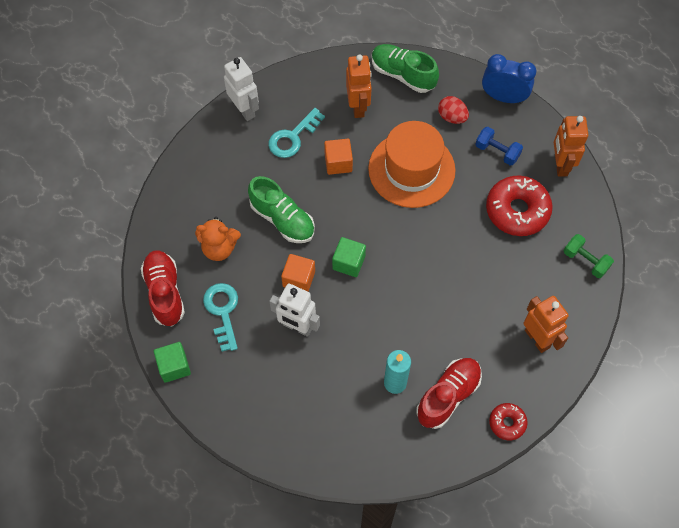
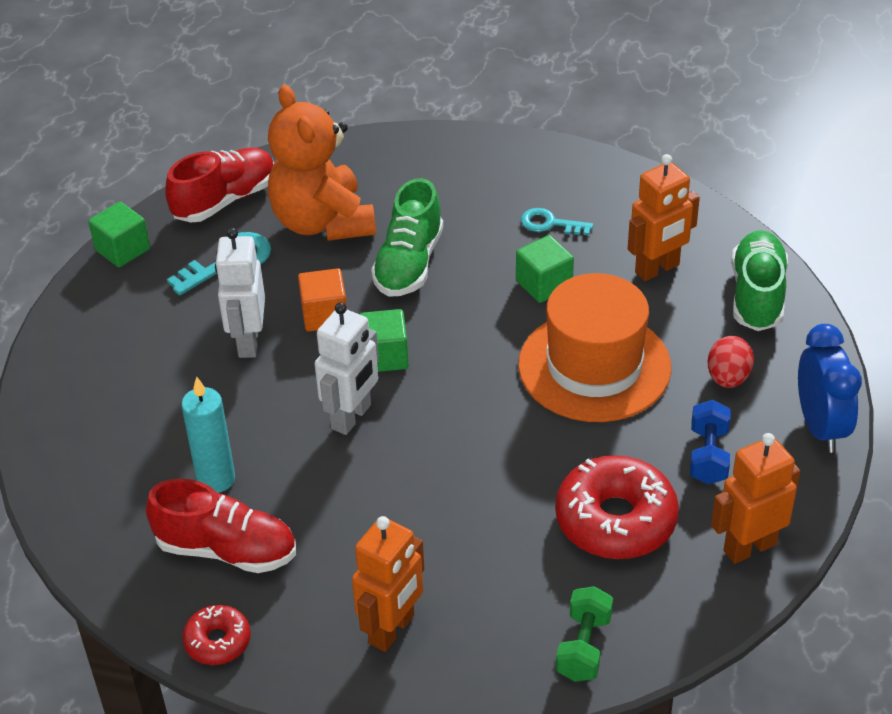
camera: 65 degrees right, 20 degrees down
orange teddy bear [195,217,241,261] -> orange teddy bear [268,85,376,241], size x1.65
white robot [224,57,259,121] -> white robot moved to [315,302,379,435]
turquoise key [268,108,325,158] -> turquoise key [521,208,593,235], size x0.66
orange cube [324,139,353,175] -> green cube [516,235,574,303]

